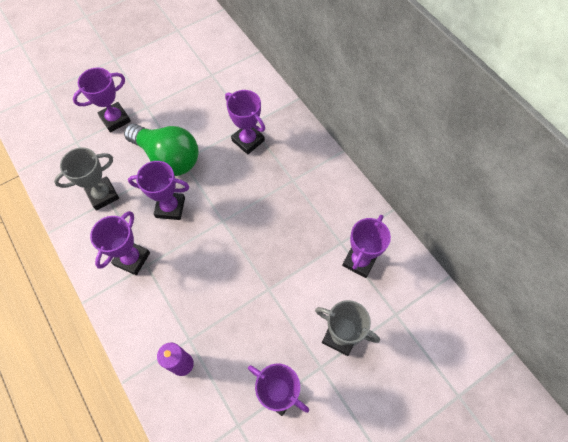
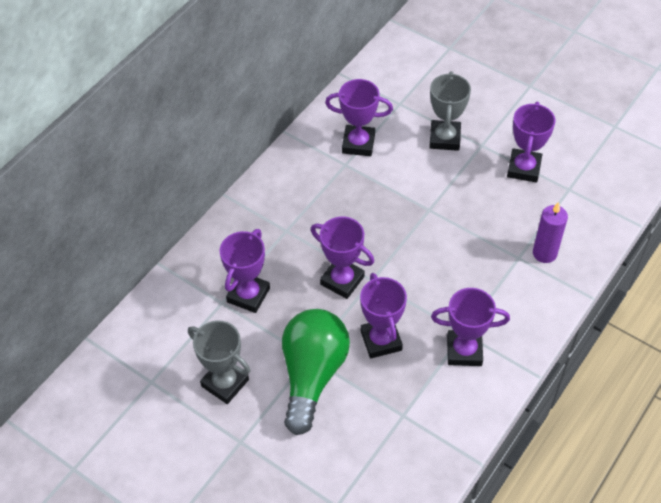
camera: 110 degrees left, 10 degrees down
grey trophy [54,147,119,210] -> grey trophy moved to [188,320,250,404]
purple trophy [73,68,131,132] -> purple trophy moved to [311,217,374,299]

